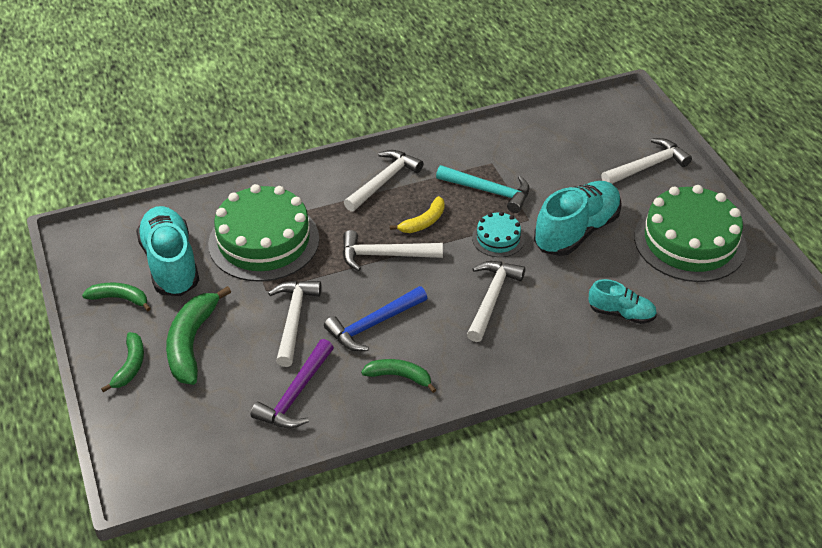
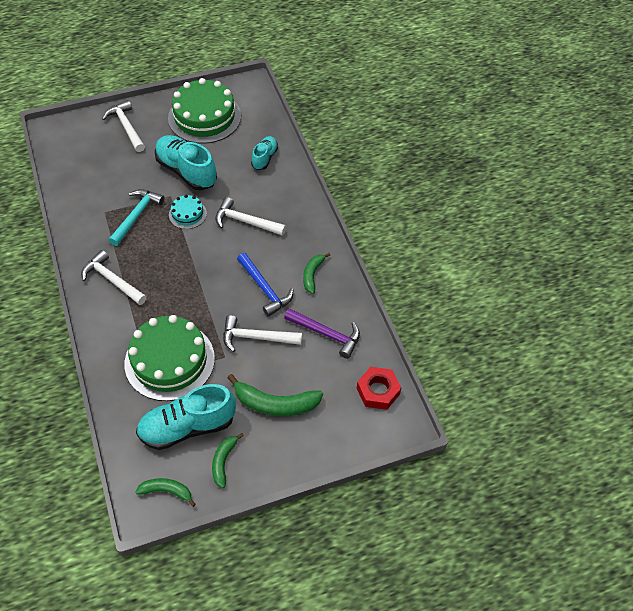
camera: 90 degrees left, 10 degrees up
green banana [101,332,144,393] -> green banana moved to [135,478,196,507]
white hammer [343,230,443,271] -> none
yellow banana [390,196,445,233] -> none
none -> red nut [357,367,401,410]

